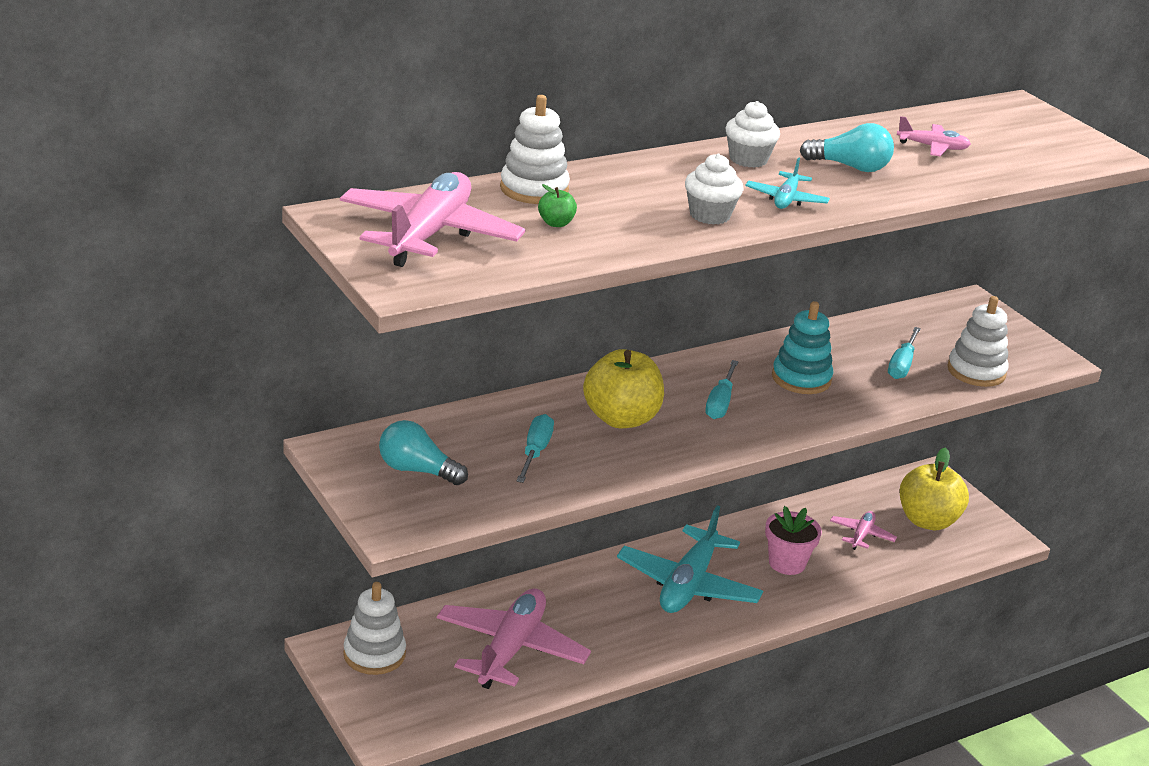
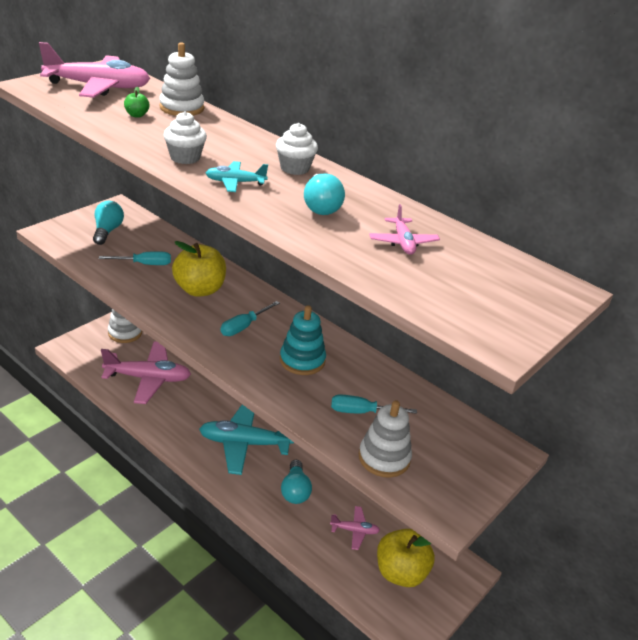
camera: 70 degrees right, 5 degrees up
turquoise screwdriver [705,360,738,419] -> turquoise screwdriver turned 45 degrees counterclockwise [221,301,280,336]
pink flower pot [765,506,822,575] -> turquoise light bulb [281,460,312,504]

